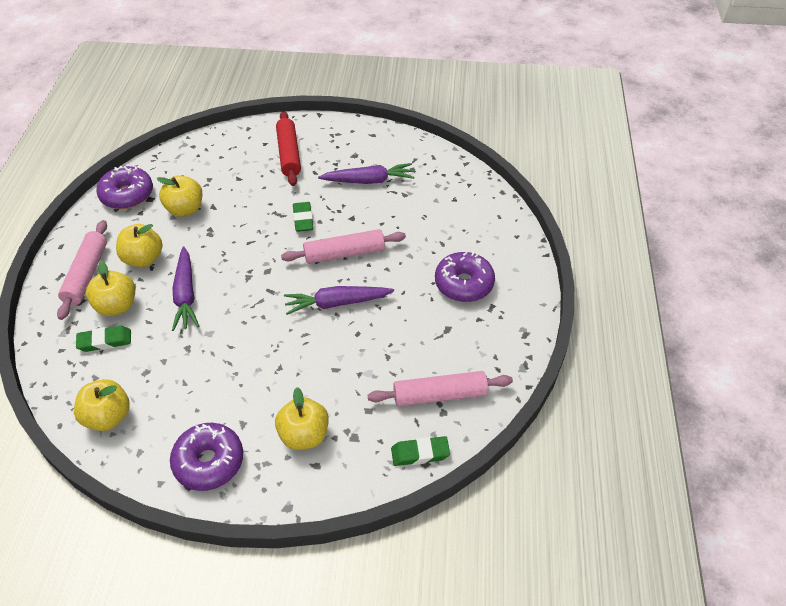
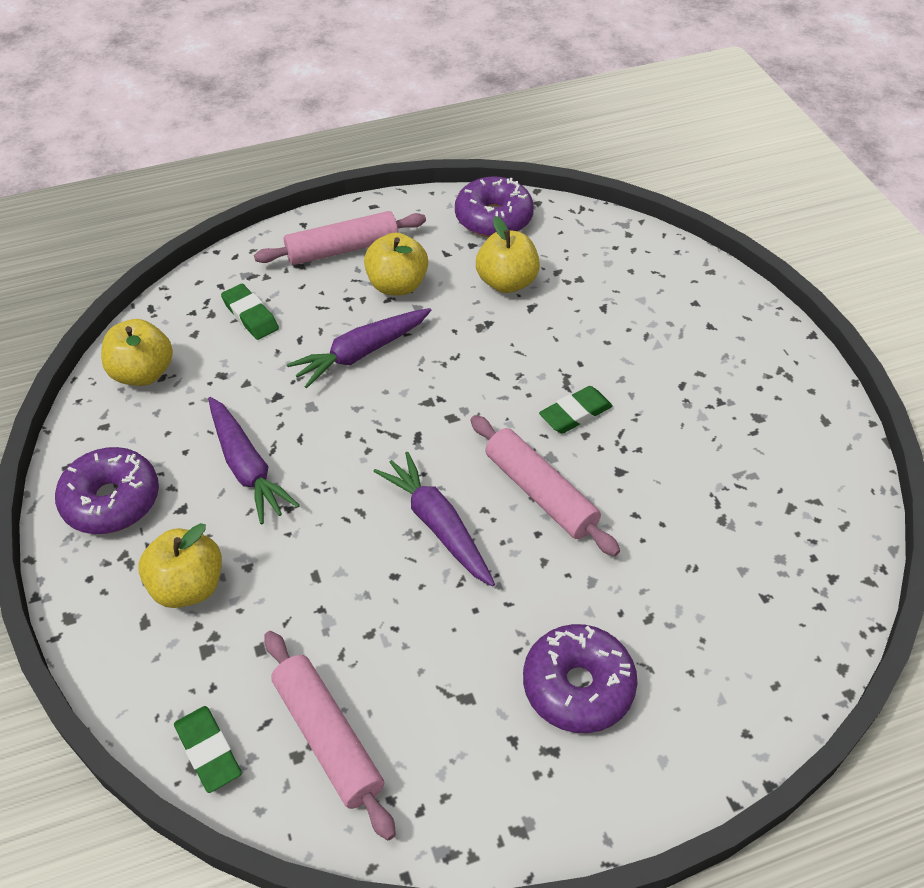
camera: 65 degrees right, 0 degrees up
yellow apple [86,261,135,316] -> none
red rolling pin [276,111,301,186] -> none
purple carrot [318,163,415,184] -> purple carrot moved to [208,397,300,524]

